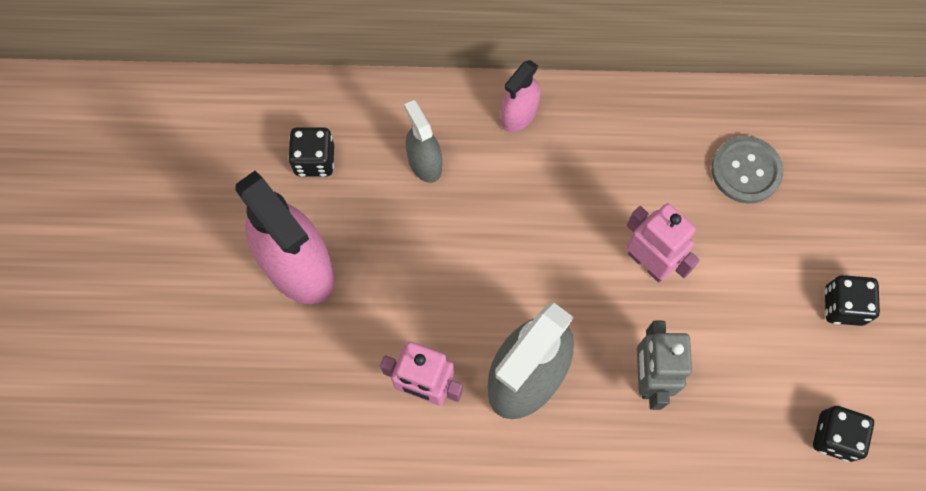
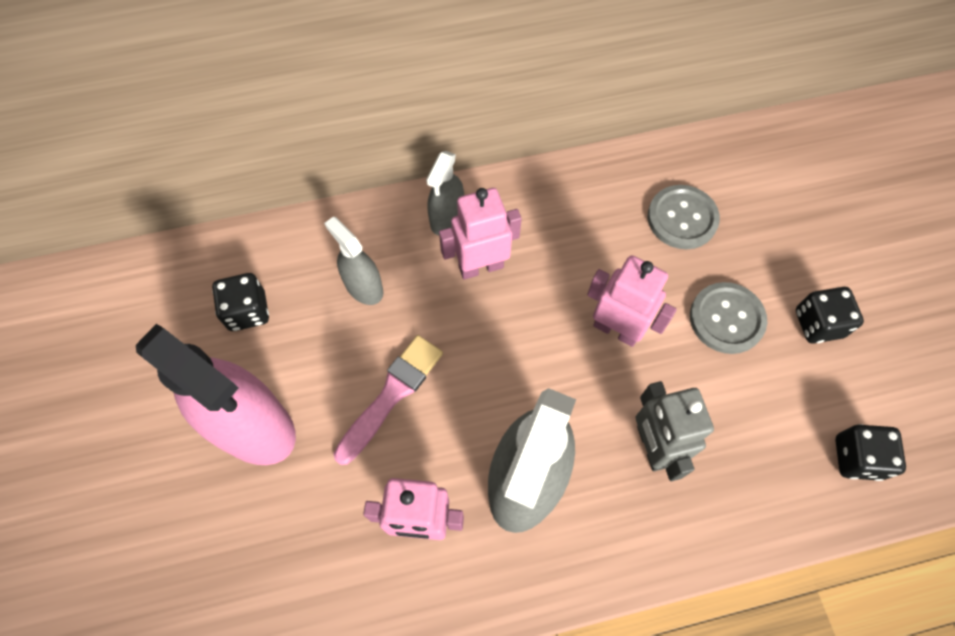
camera: 15 degrees left, 5 degrees down
pink spray bottle [501,60,540,132] -> grey spray bottle [426,151,464,235]
none -> pink brush [334,335,443,465]
none -> pink robot [439,188,522,280]
none -> grey button [690,282,767,354]

